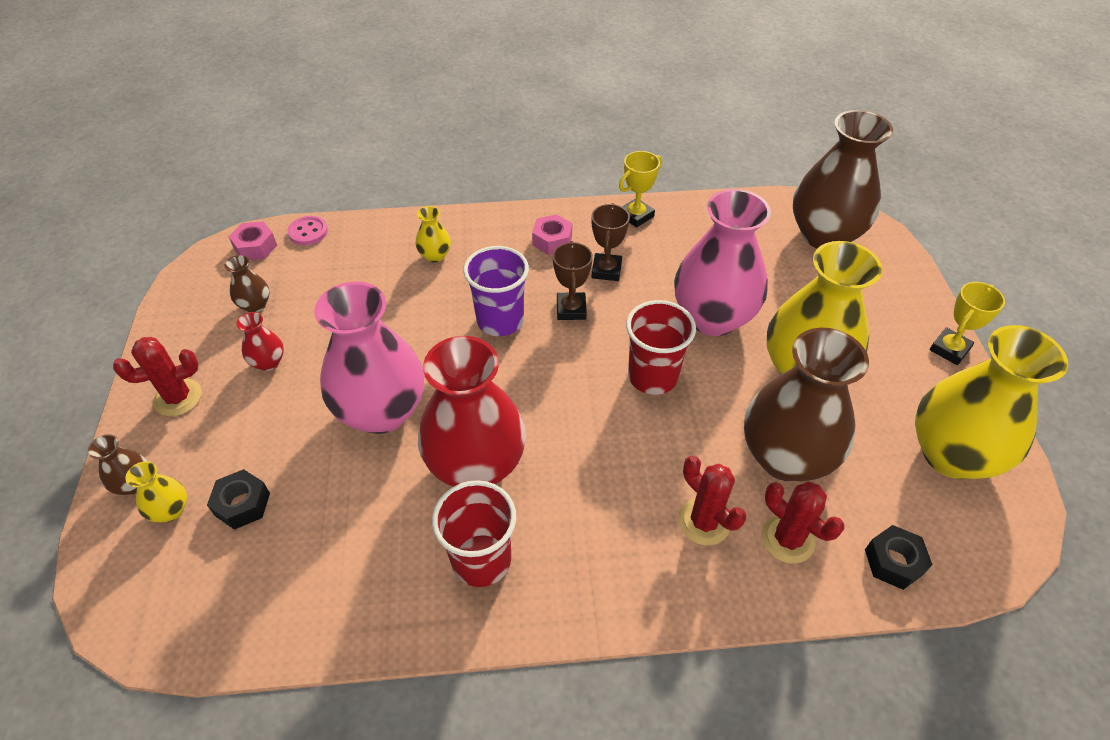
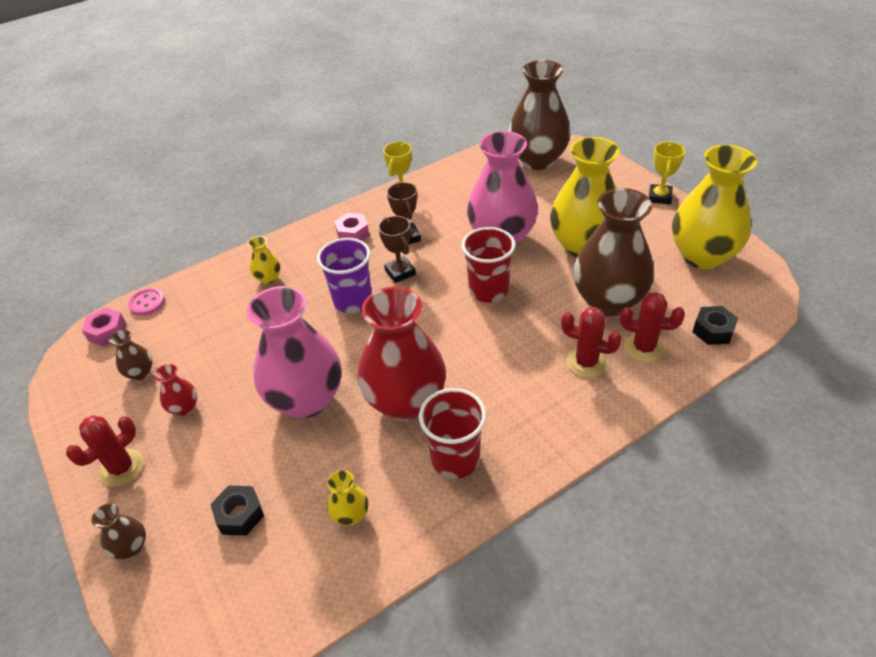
camera: 25 degrees left, 5 degrees down
yellow vase [125,461,187,522] -> yellow vase moved to [327,470,368,526]

